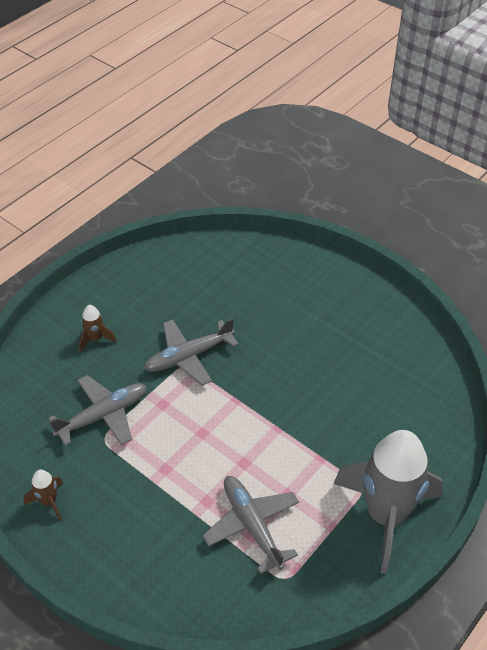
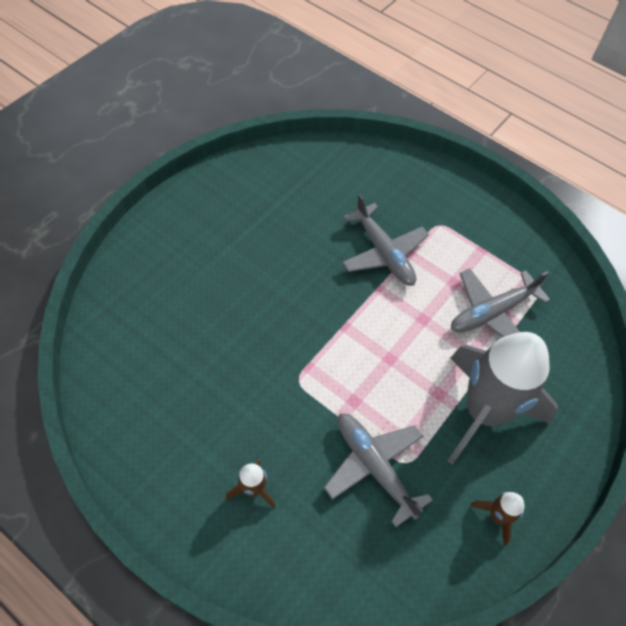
camera: 95 degrees left, 10 degrees up
grey plane [144,318,239,386] -> grey plane moved to [342,194,429,286]
grey rocket [333,430,443,574] -> grey rocket moved to [448,332,558,465]

